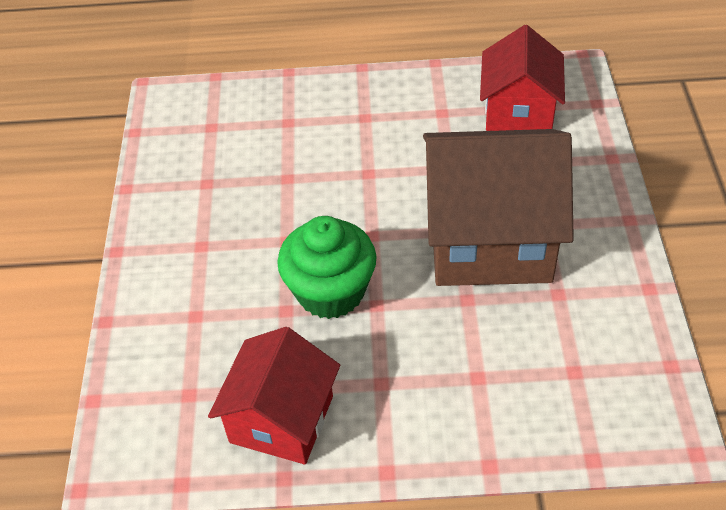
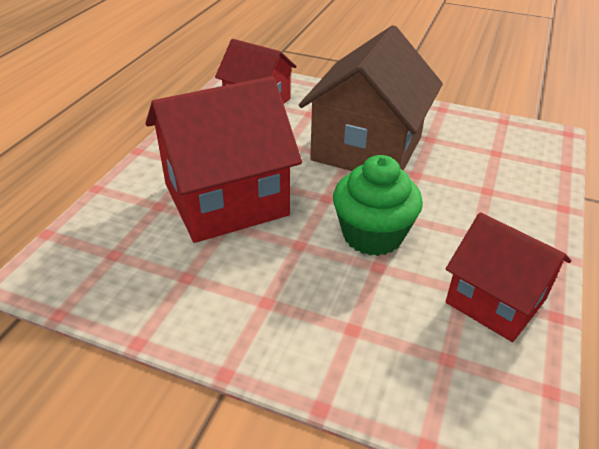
camera: 70 degrees left, 10 degrees down
none -> red house [146,76,302,243]

